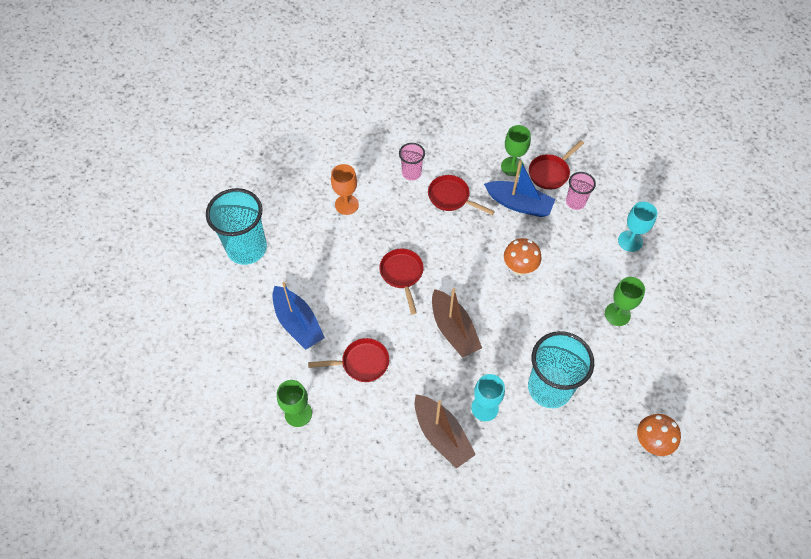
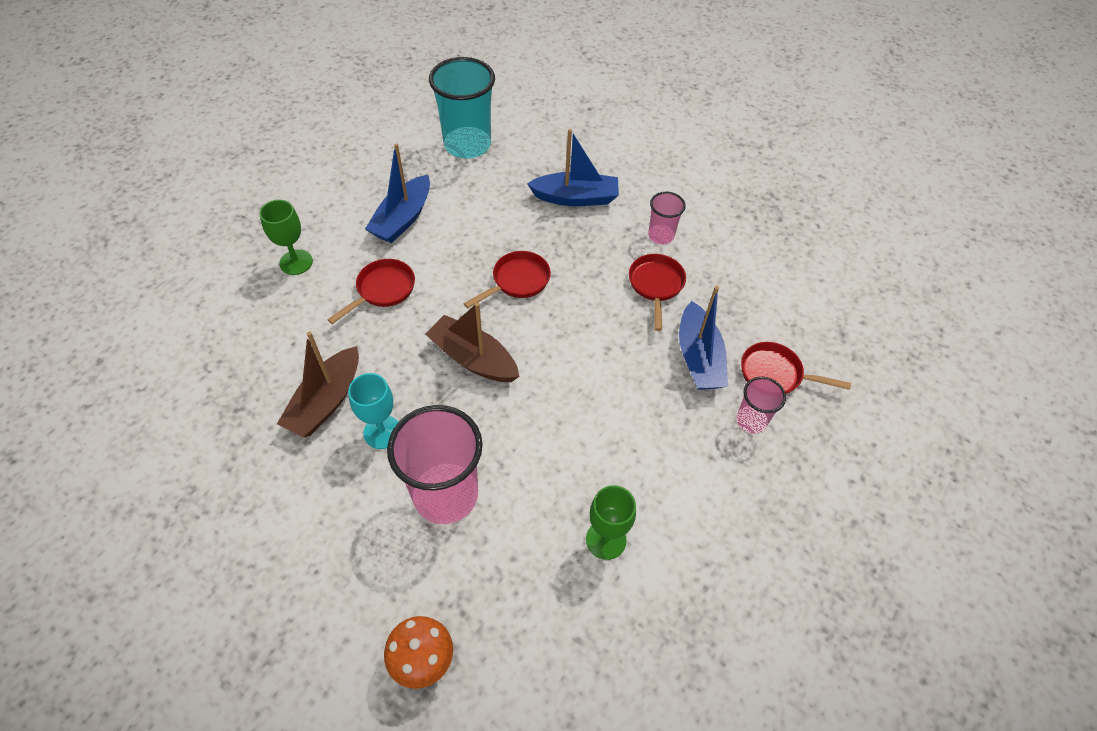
camera: 60 degrees right, 5 degrees down
red pan [308,338,389,382] -> red pan turned 105 degrees counterclockwise [328,259,415,324]
orange goblet [331,164,359,215] -> blue boat [527,129,619,206]
brown boat [432,288,482,358] -> brown boat turned 90 degrees clockwise [425,302,520,382]
green goblet [501,125,531,176] -> none
orange mushroom [504,238,542,275] -> none
turquoise cup [528,331,594,408] -> pink cup [387,405,483,524]
turquoise goblet [618,201,657,252] -> none

